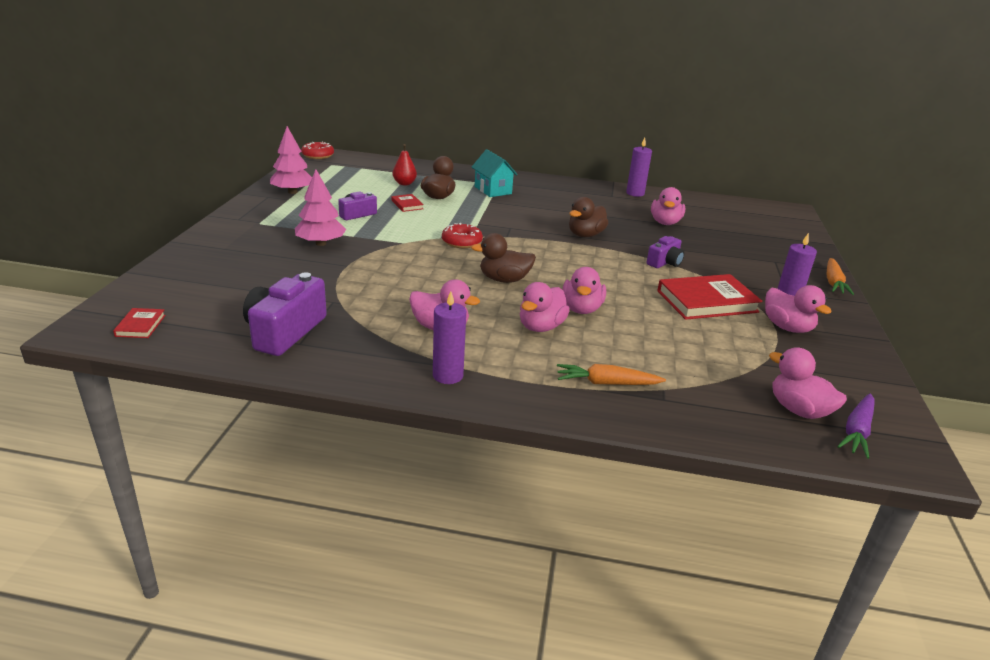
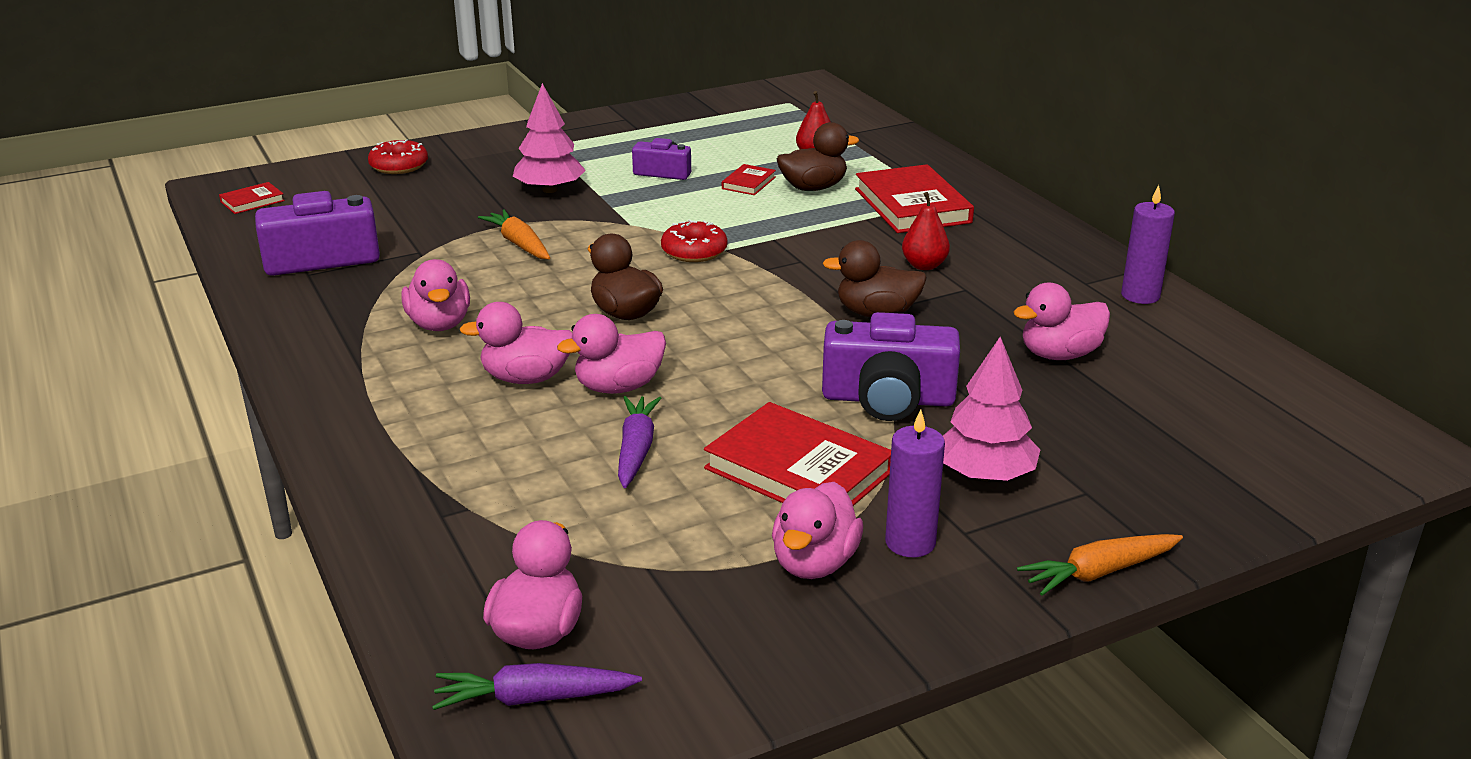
camera: 55 degrees right, 0 degrees up
pink tree [270,126,312,194] -> pink tree moved to [943,337,1040,481]
red donut [301,141,334,159] -> red donut moved to [368,139,428,174]
purple candle [433,291,466,384] -> none
turquoise house [472,149,518,197] -> red book [855,164,974,233]
orange carrot [557,364,666,385] -> orange carrot moved to [478,209,550,259]
purple camera [646,236,684,268] -> purple camera [822,312,960,421], size x1.73
none -> purple carrot [618,396,661,488]
none -> red pear [902,192,950,270]

